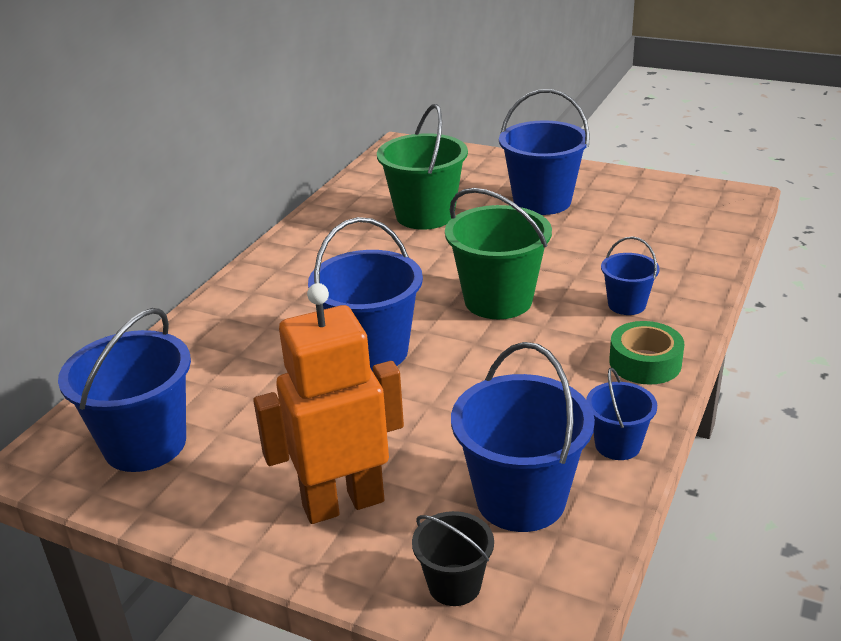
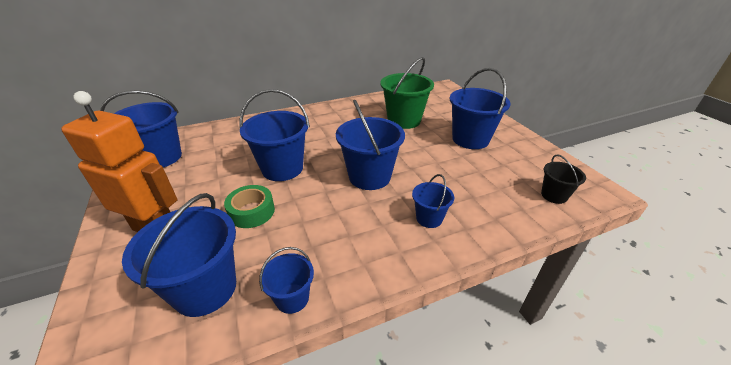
camera: 40 degrees right, 5 degrees up
black bucket [412,511,494,606] -> black bucket moved to [541,154,586,204]
green bucket [445,188,552,319] -> blue bucket [336,100,405,190]
green tape [609,321,684,385] -> green tape moved to [224,185,275,228]

